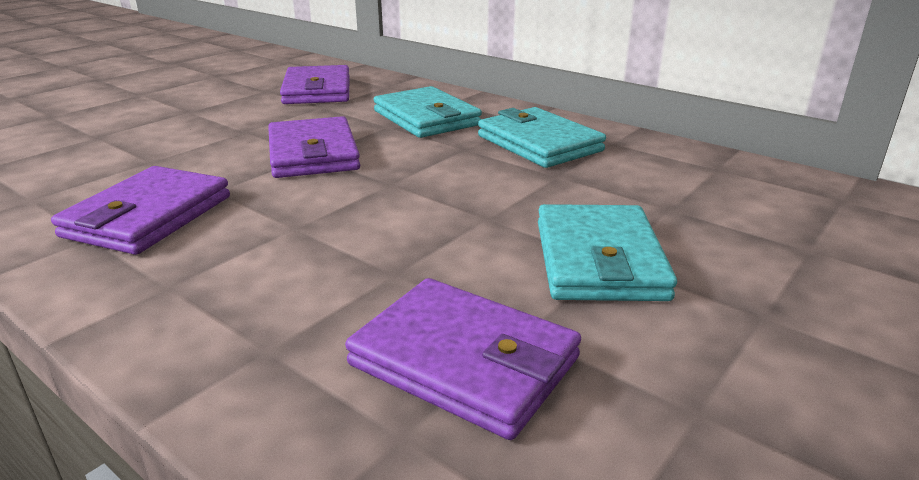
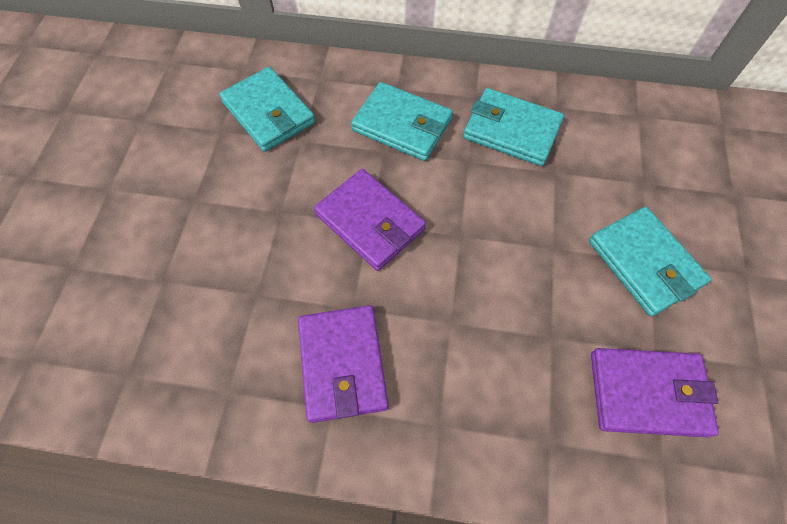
camera: 30 degrees left, 35 degrees up
purple wallet [280,65,350,104] -> turquoise wallet [219,67,315,152]

